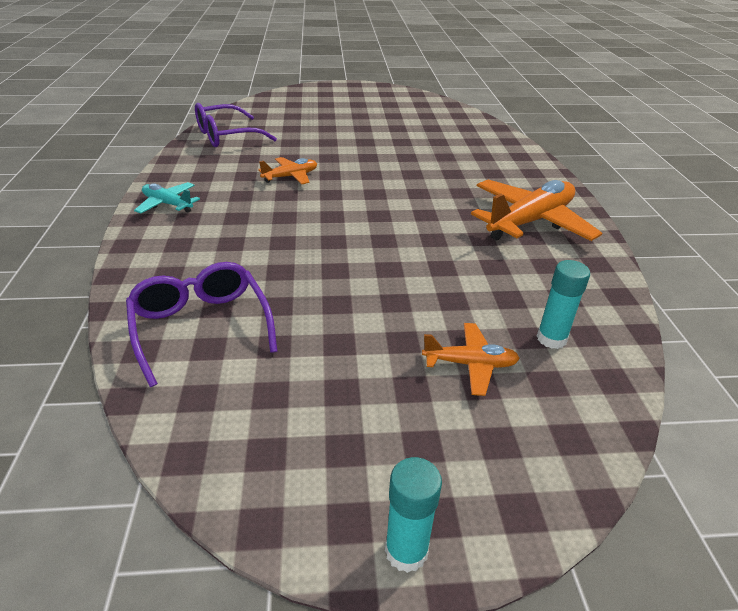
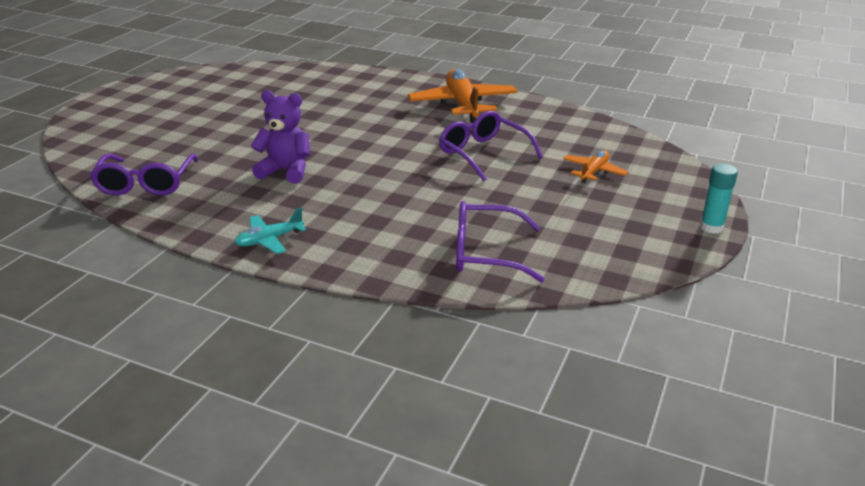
camera: 60 degrees left, 5 degrees down
orange plane [258,157,317,184] -> purple teddy bear [251,90,310,184]
turquoise glue stick [537,260,590,349] -> none
none -> purple glasses [439,111,543,181]

